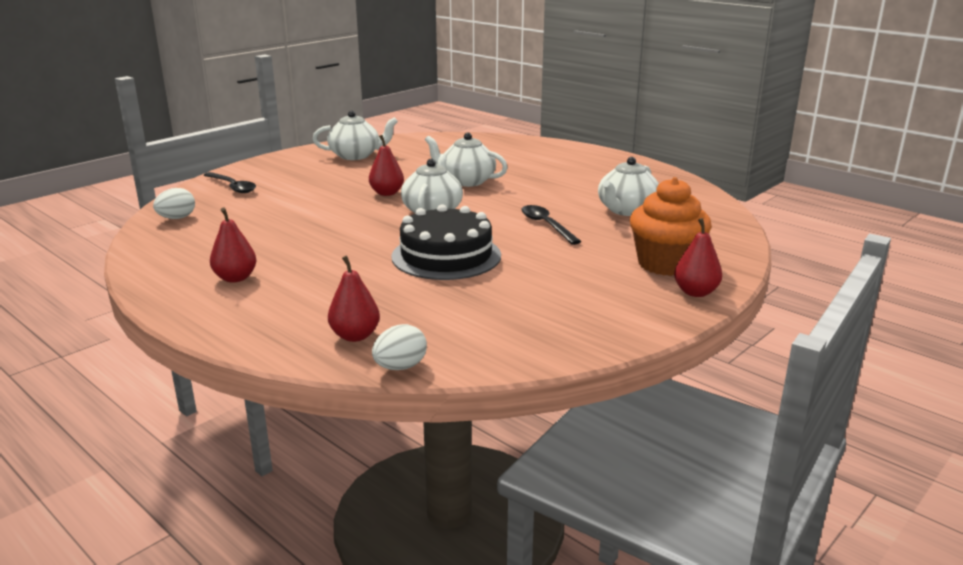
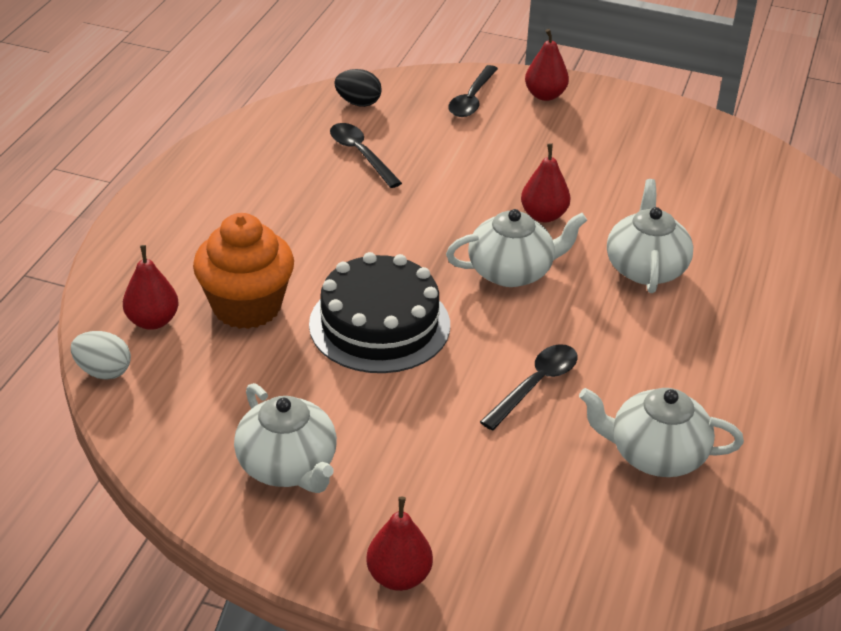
camera: 65 degrees right, 15 degrees up
white egg [153,188,195,219] -> black egg [334,69,382,107]
red pear [210,207,257,282] -> red pear moved to [525,29,569,101]
white teapot [313,110,398,160] -> white teapot moved to [234,383,337,493]
orange cupcake [630,177,712,276] -> orange cupcake moved to [193,213,294,329]
none -> black spoon [330,123,402,188]

